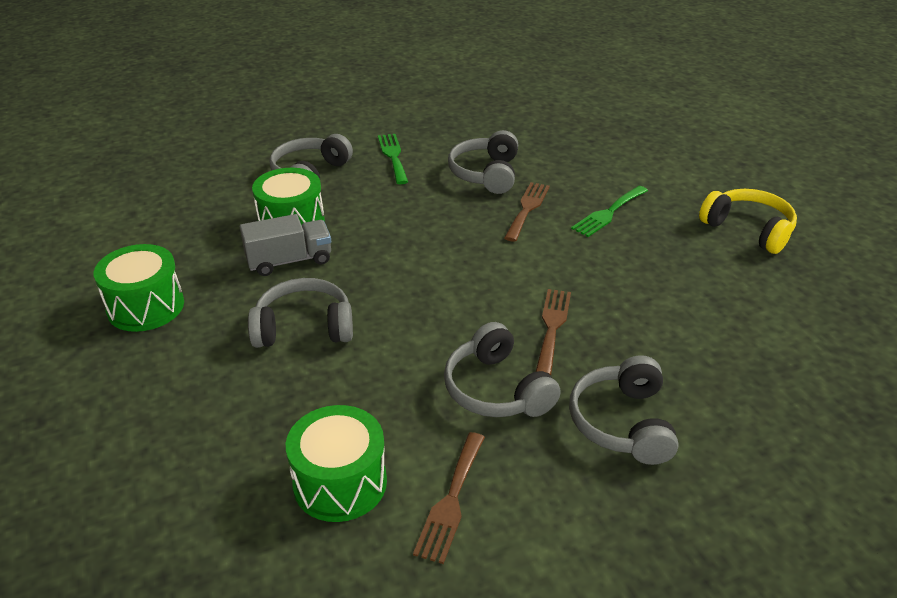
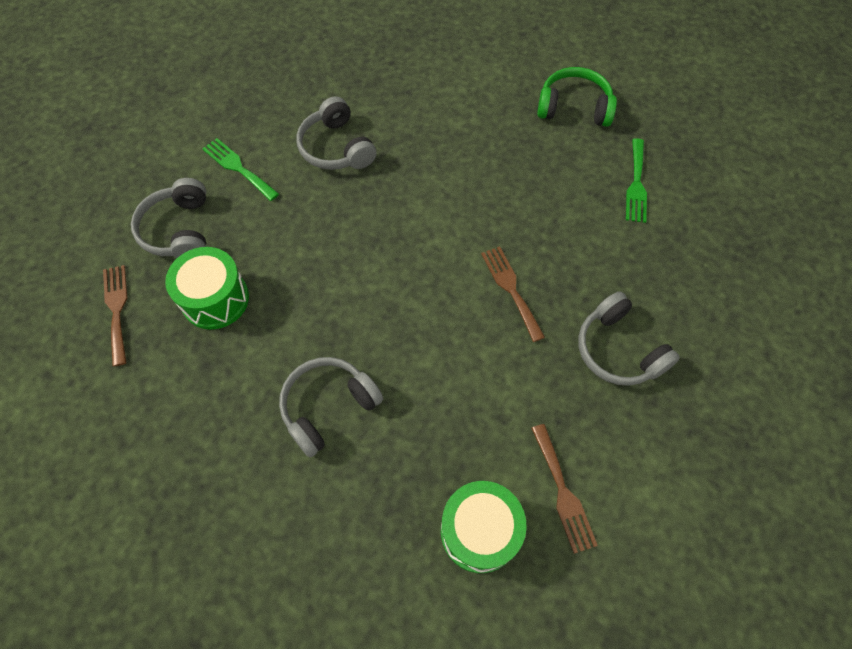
camera: 35 degrees left, 25 degrees up
green drum [94,244,184,332] -> none
grey truck [240,214,331,276] -> none
grey headphones [444,322,561,417] -> none
brown fork [504,182,550,242] -> brown fork moved to [103,265,127,366]
green fork [571,186,648,237] -> green fork moved to [626,138,647,223]
yellow headphones [699,189,797,254] -> green headphones [537,67,617,127]

